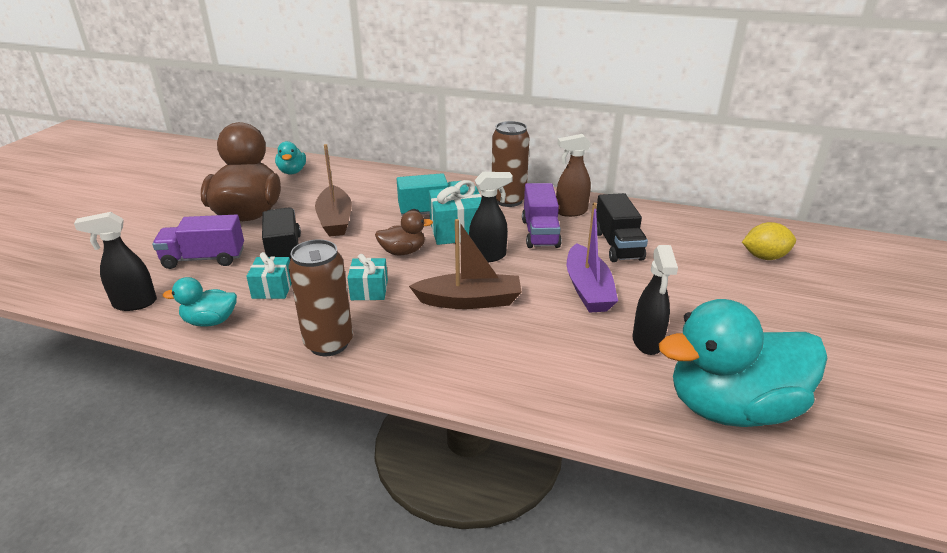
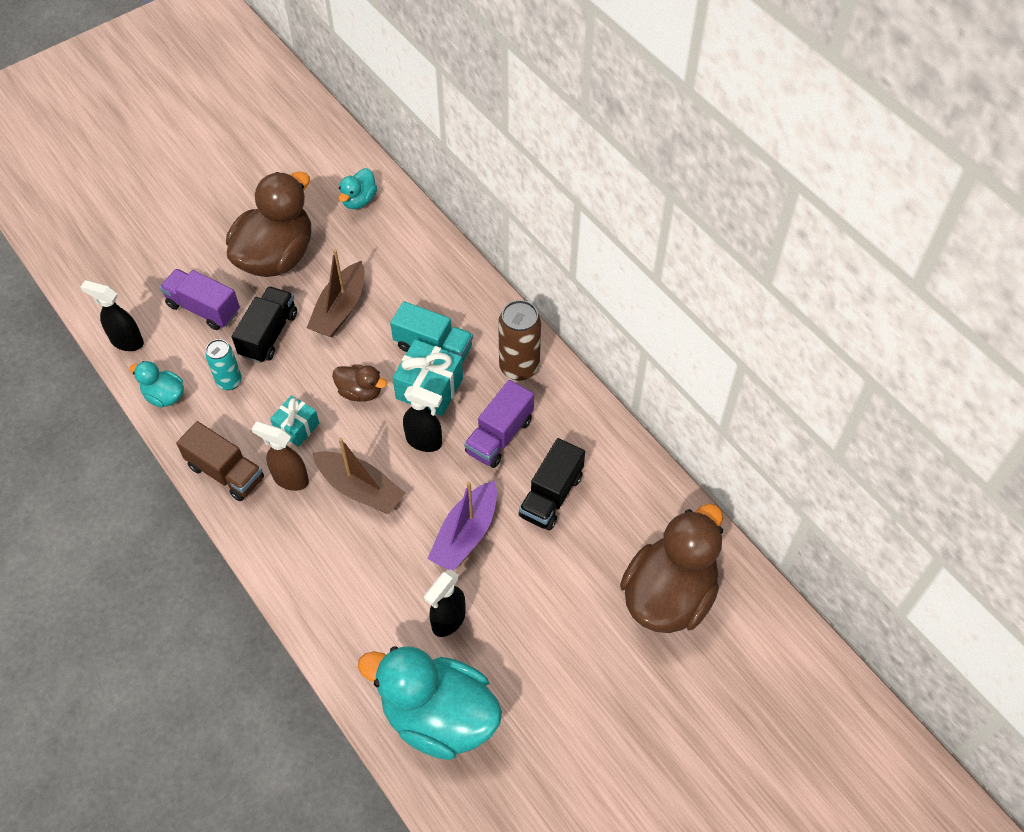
camera: 35 degrees right, 25 degrees up
turquoise gift [246,252,291,299] -> turquoise can [205,339,242,390]
brown can [289,239,353,356] -> brown truck [176,421,264,501]
brown spray bottle [556,134,591,217] -> brown spray bottle moved to [252,421,309,491]
yellow lemon [742,222,796,260] -> brown duck [620,504,723,633]

